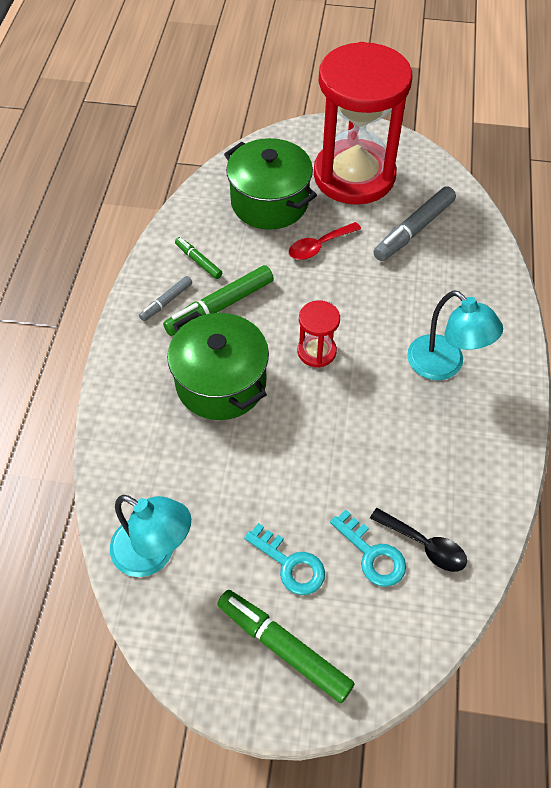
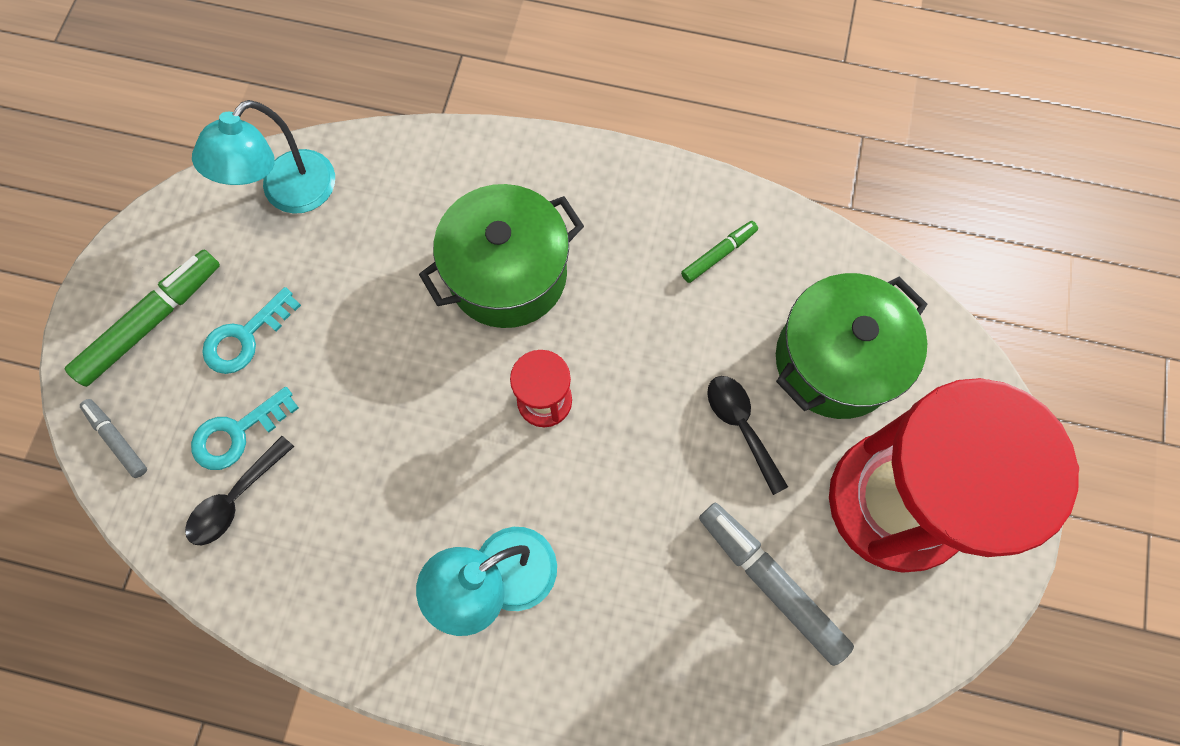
camera: 95 degrees right, 15 degrees up
grey marker [139,276,192,321] -> grey marker moved to [80,399,147,478]
green marker [163,265,274,336] -> none
red spoon [289,222,361,260] -> black spoon [707,376,788,495]

